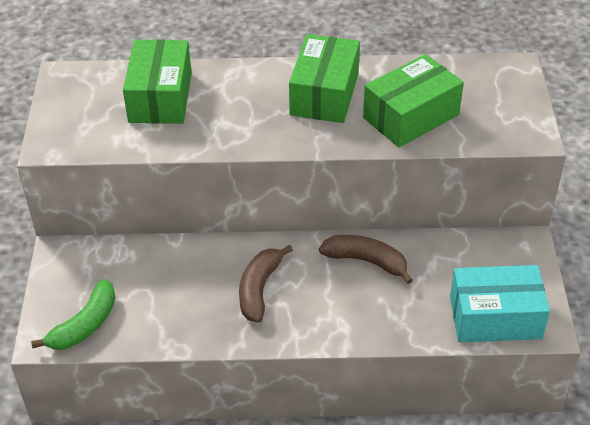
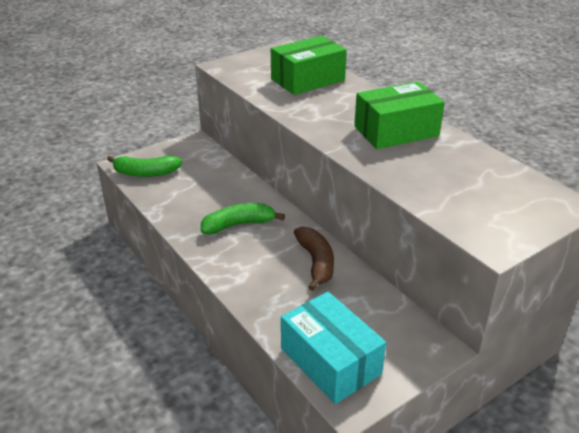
camera: 55 degrees right, 10 degrees down
brown banana [239,245,293,323] -> green banana [201,203,285,234]
green box [363,54,464,148] -> none

